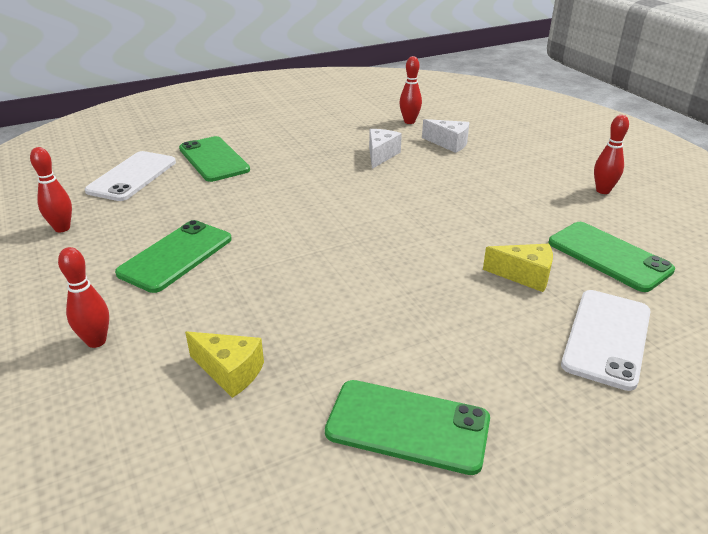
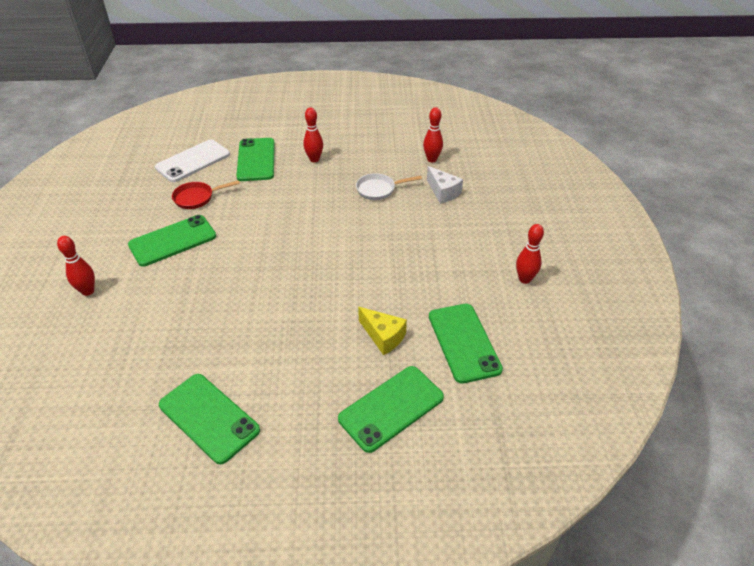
camera: 25 degrees right, 10 degrees up
red bowling pin [30,147,72,232] -> red bowling pin moved to [303,107,323,162]
yellow cheese [185,331,264,398] -> none
white cheese [369,129,402,169] -> white pan [356,173,422,200]
white phone [561,290,651,391] -> green phone [338,366,444,453]
none -> red pan [172,180,240,209]

